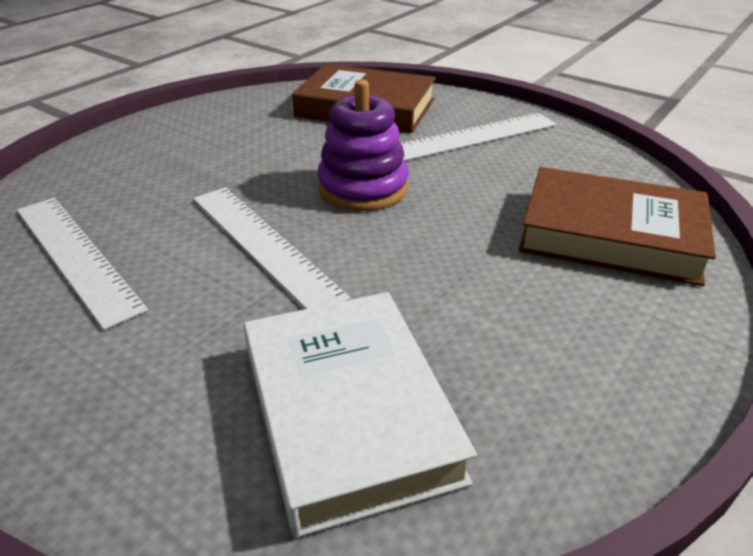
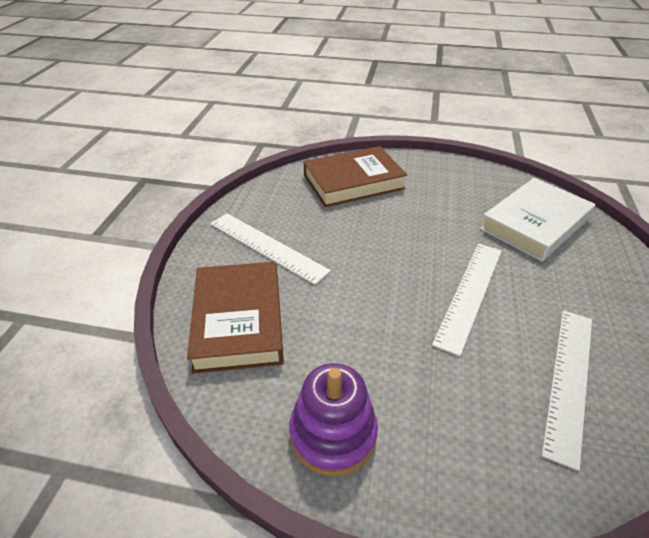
camera: 115 degrees left, 5 degrees up
purple stacking toy [317,79,409,211] -> purple stacking toy moved to [289,363,378,476]
brown book [519,167,716,286] -> brown book turned 75 degrees clockwise [304,146,407,207]

